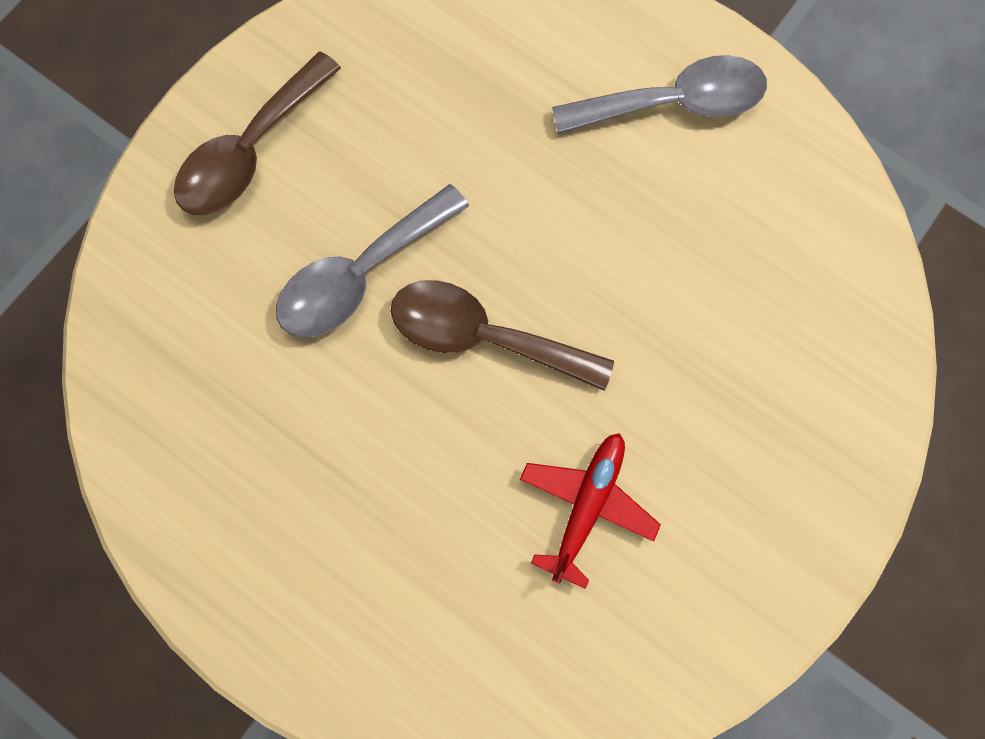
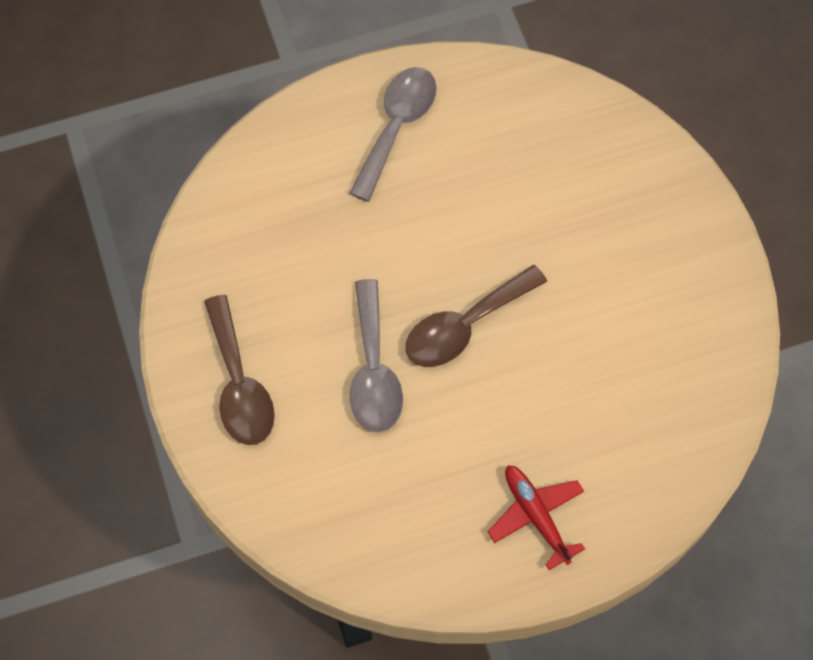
camera: 55 degrees left, 10 degrees down
red plane [520,433,661,589] -> red plane moved to [488,465,585,570]

